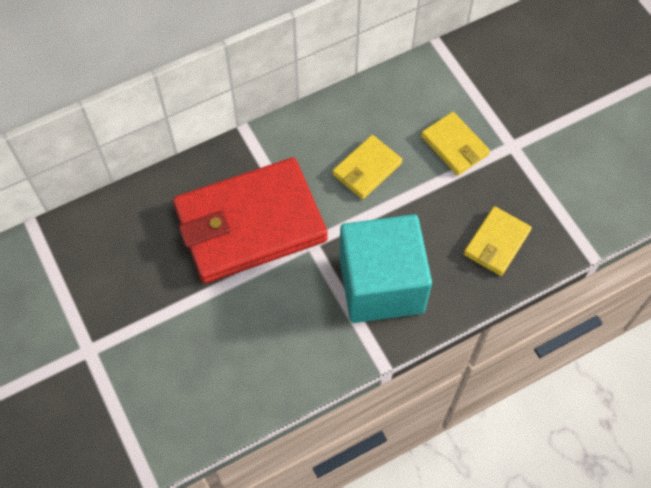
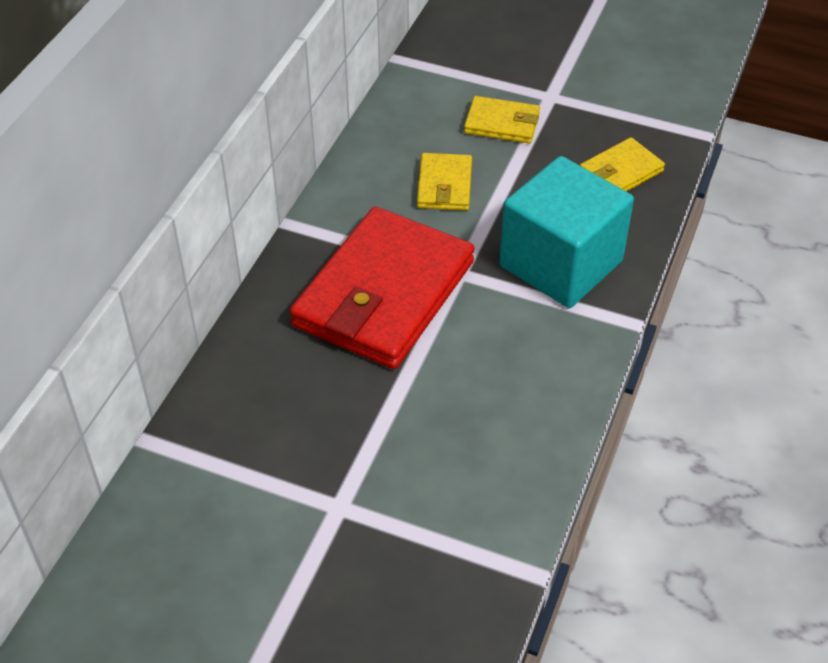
camera: 40 degrees left, 15 degrees down
yellow wallet [464,206,532,276] -> yellow wallet turned 60 degrees clockwise [580,137,665,192]

